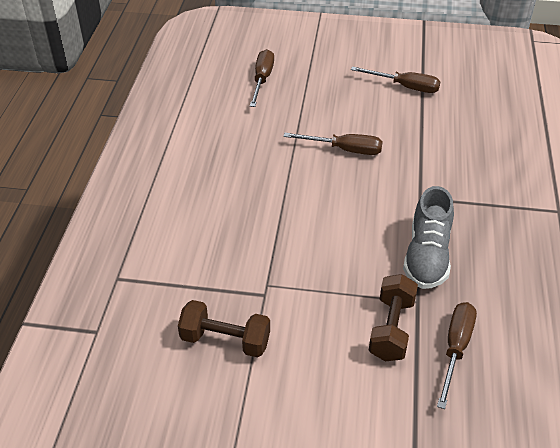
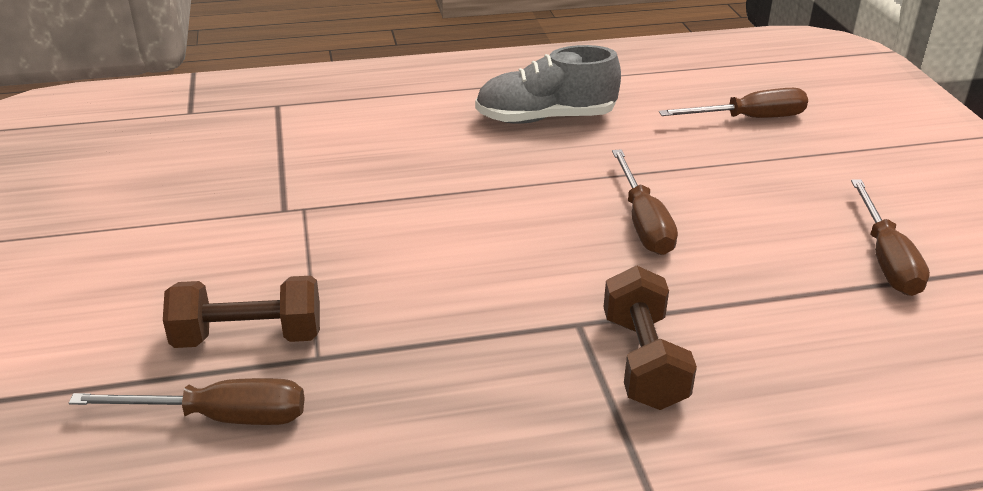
camera: 70 degrees right, 10 degrees down
brown dumbbell [178,300,270,357] -> brown dumbbell moved to [603,266,697,410]
grey shoe [403,186,454,289] -> grey shoe moved to [475,45,621,124]

